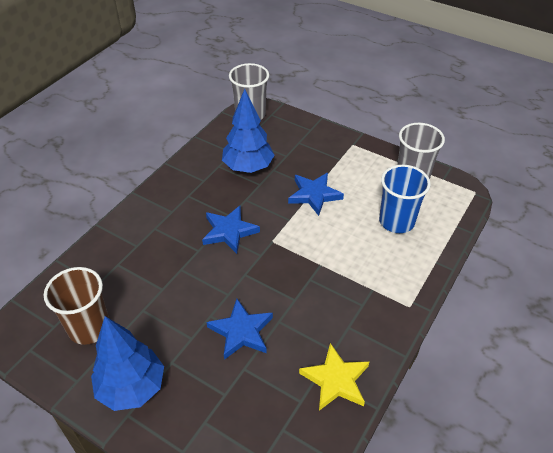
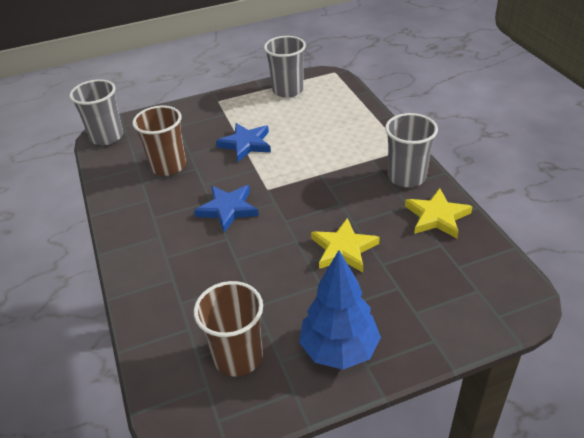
camera: 50 degrees left, 5 degrees down
blue star [206,299,273,360] -> yellow star [311,218,380,272]
blue tree [222,89,274,173] -> brown cup [132,106,186,176]
blue cup [379,165,431,233] -> none
none -> grey cup [385,113,438,187]

